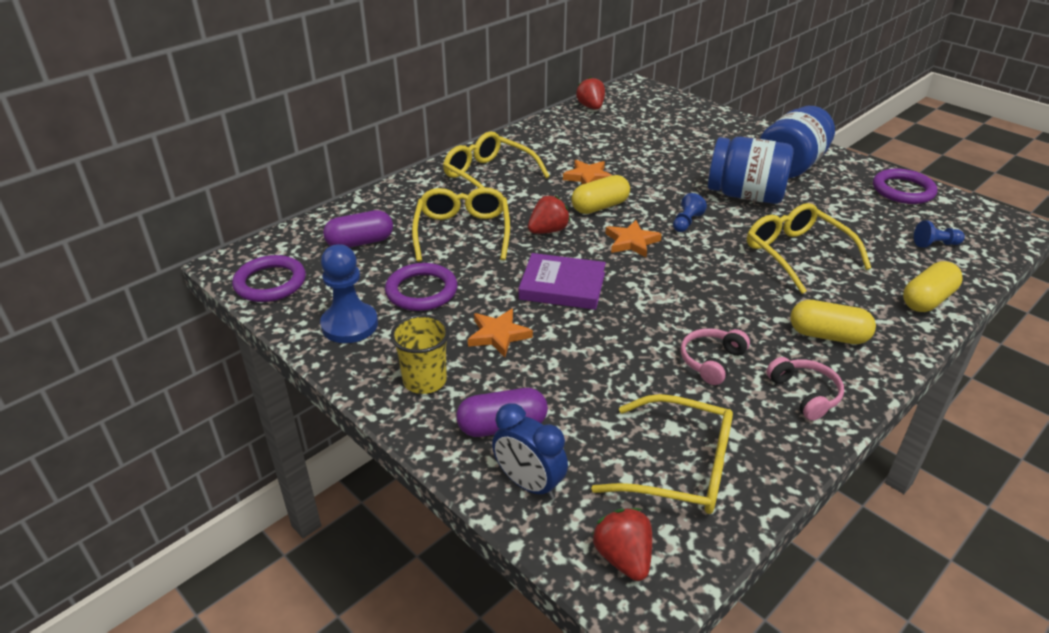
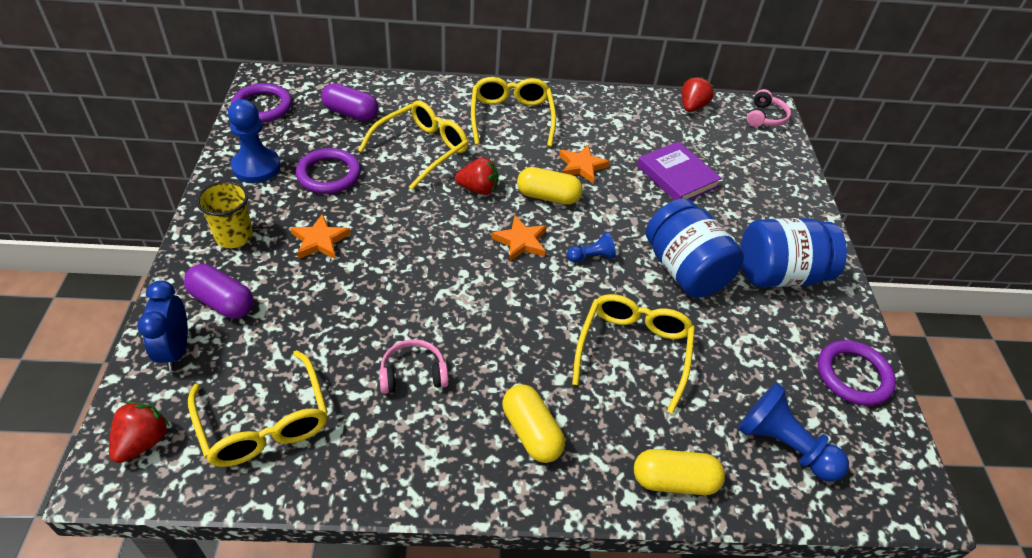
camera: 40 degrees right, 10 degrees up
purple book [519,253,606,310] -> purple book moved to [637,141,722,200]
pink headphones [766,357,844,421] -> pink headphones moved to [747,89,791,127]
blue pawn [914,220,965,248] -> blue pawn [738,382,849,482], size x1.84

